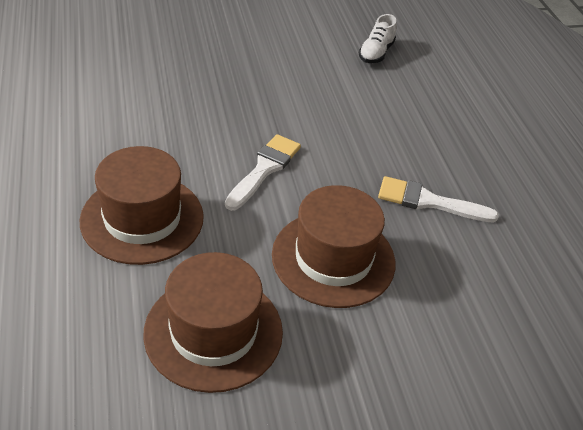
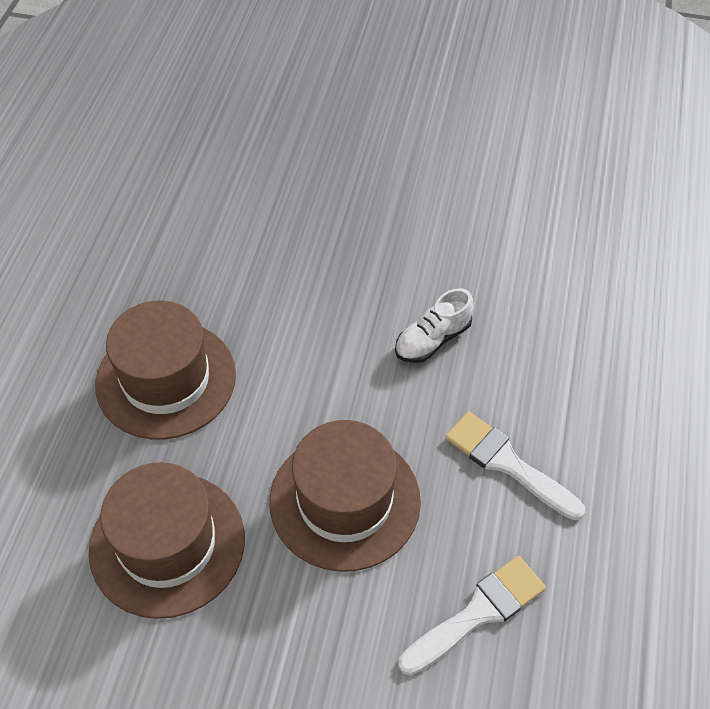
camera: 30 degrees right, 10 degrees up
white brush [225,134,301,211] -> white brush moved to [399,556,546,675]
white shoe [359,14,397,63] -> white shoe moved to [395,288,474,363]

